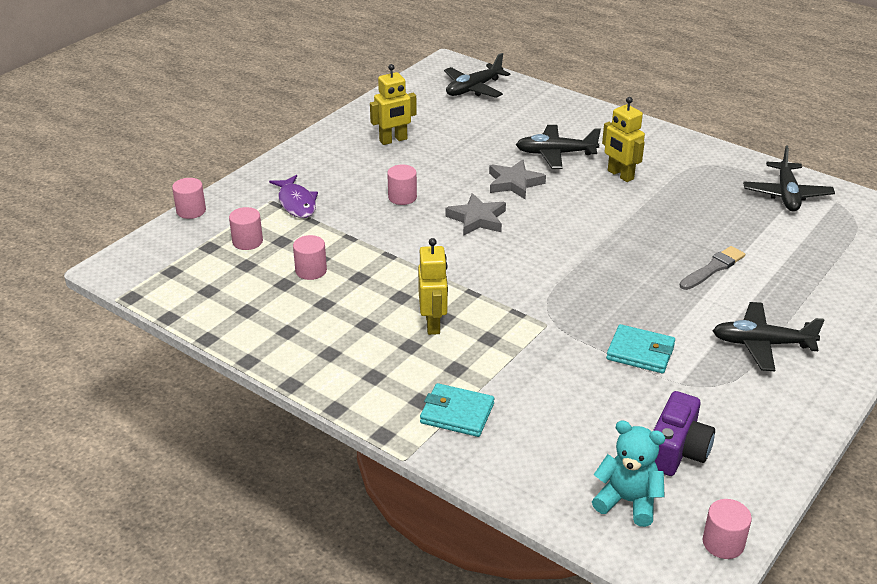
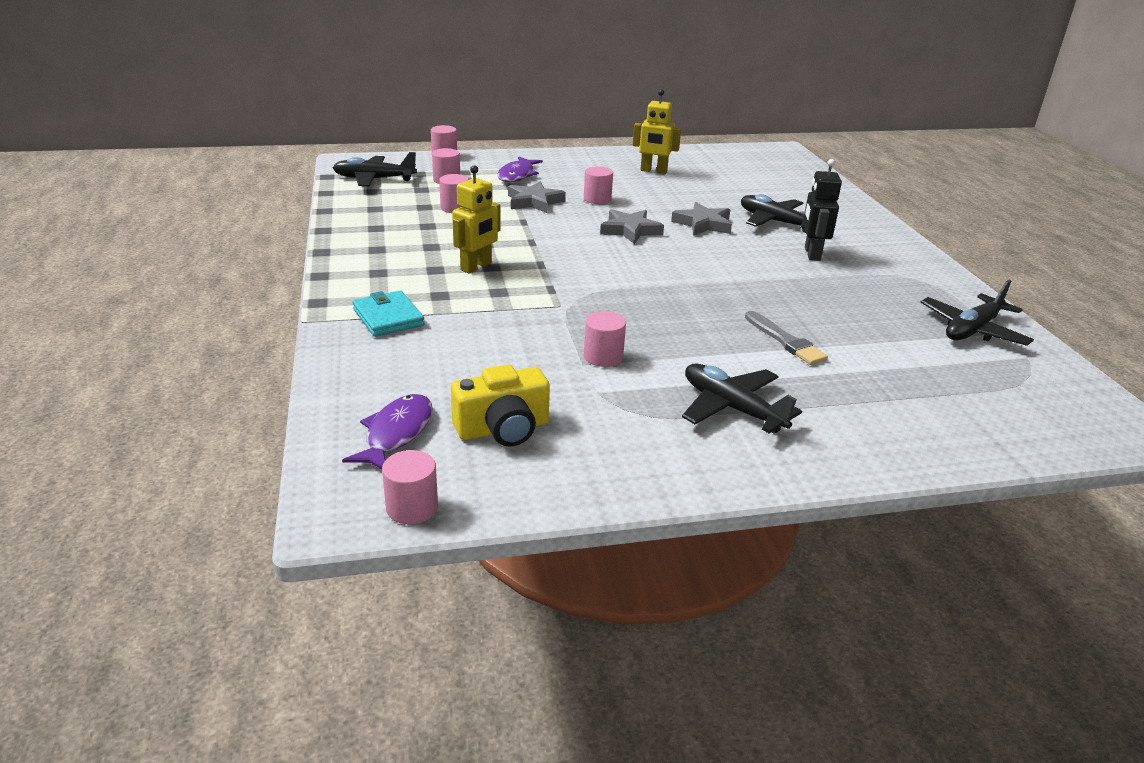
camera: 40 degrees right, 5 degrees down
black plane [444,53,510,98] -> black plane moved to [333,152,417,186]
turquoise teddy bear [592,420,665,527] -> purple fish [342,394,433,469]
yellow robot [602,97,645,182] -> black robot [803,159,842,261]
turquoise wallet [606,324,675,373] -> pink cylinder [584,312,626,367]
purple camera [653,391,715,476] -> yellow camera [451,364,550,447]
grey brush [680,246,745,290] -> grey brush turned 60 degrees clockwise [745,311,828,365]
none -> grey star [508,181,566,213]

